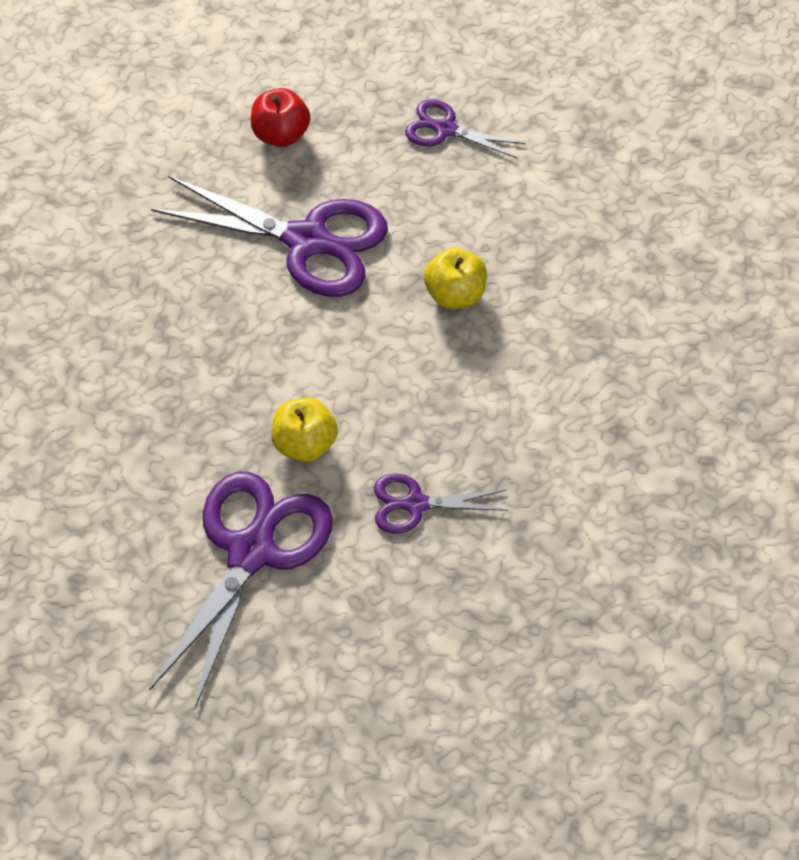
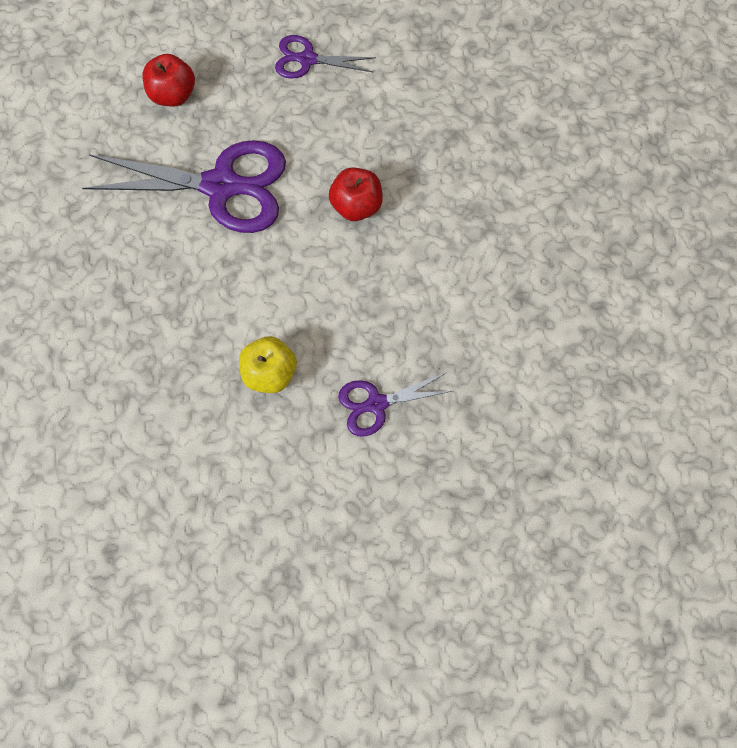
camera: 15 degrees left, 15 degrees up
purple scissors [149,472,333,709] -> none
yellow apple [424,248,487,309] -> red apple [329,167,383,221]

